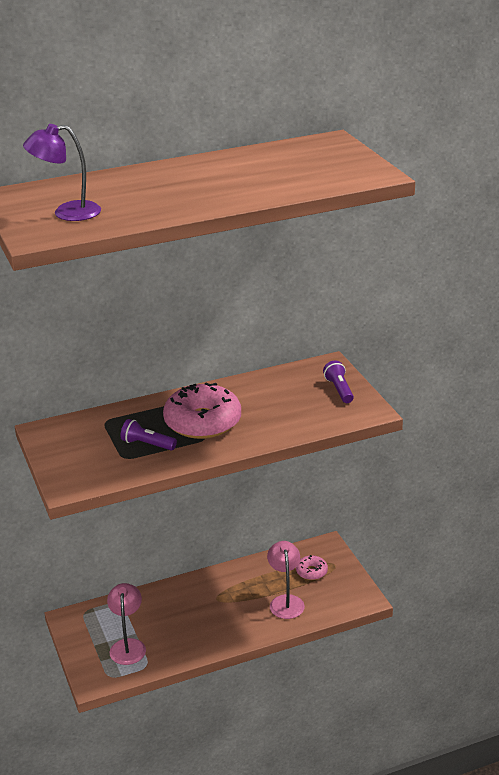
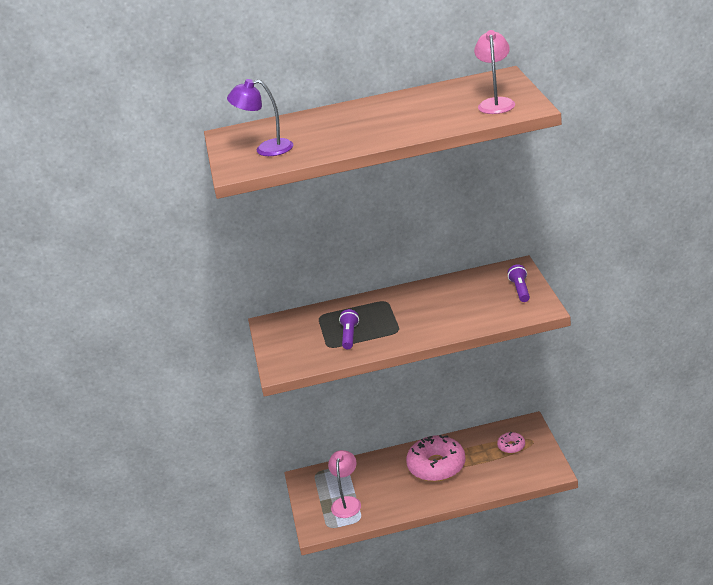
camera: 15 degrees right, 0 degrees up
purple flashlight [120,419,177,450] -> purple flashlight turned 60 degrees clockwise [339,309,359,349]
pink donut [163,382,241,439] -> pink donut moved to [406,435,466,482]
pink lamp [267,541,305,619] -> pink lamp moved to [474,30,515,114]

